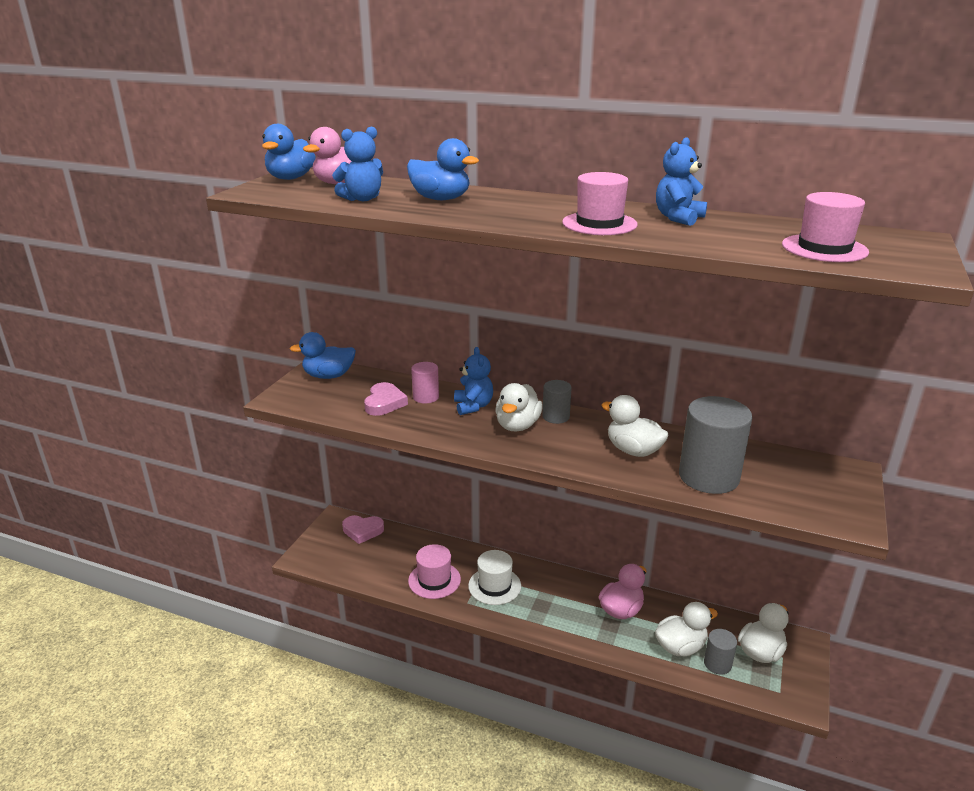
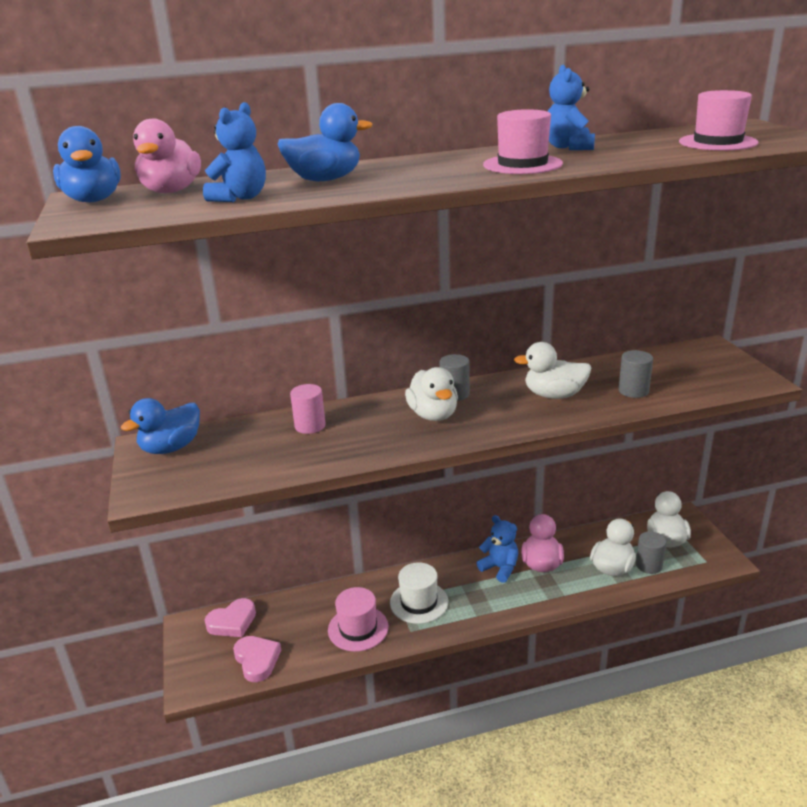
camera: 35 degrees left, 0 degrees up
pink heart [364,382,408,416] -> pink heart moved to [233,636,281,682]
blue teddy bear [454,347,493,415] -> blue teddy bear moved to [477,515,518,583]
grey cylinder [679,396,752,494] -> grey cylinder [618,350,653,398], size x0.52

